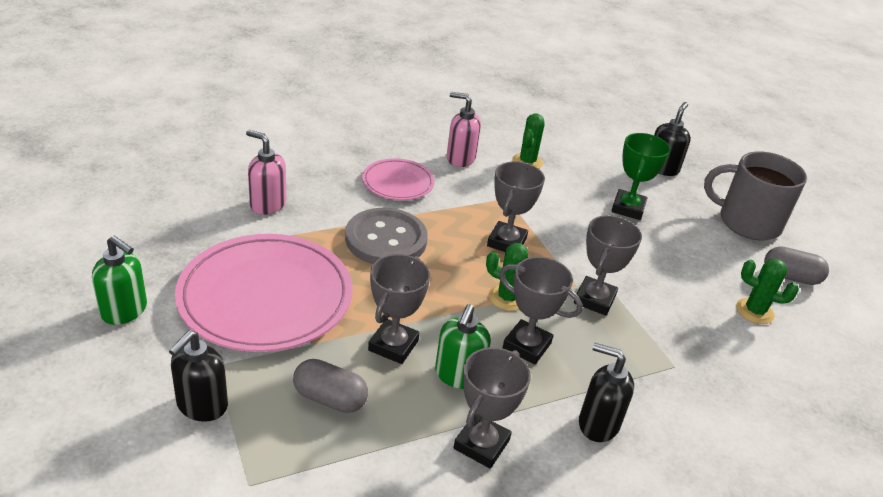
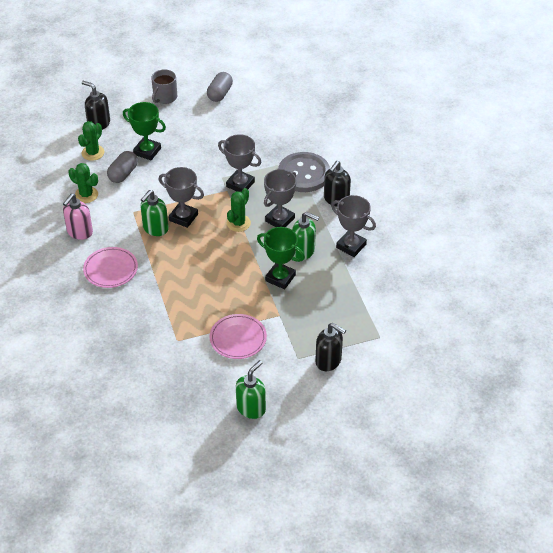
camera: 80 degrees left, 10 degrees up
pink plate [175,234,353,352] -> pink plate [210,314,267,359], size x0.51
pink soap dispenser [246,130,286,214] -> none
grey capsule [293,359,368,413] -> grey capsule moved to [107,151,138,183]
grey button [345,208,428,264] -> grey button moved to [278,152,330,192]
grey trophy [368,254,430,364] -> green trophy [257,227,305,289]
grey mug [704,151,807,240] -> grey mug [151,69,177,104], size x0.59
green cactus [736,259,799,324] -> green cactus moved to [78,121,104,161]
none -> green soap dispenser [141,190,169,236]

